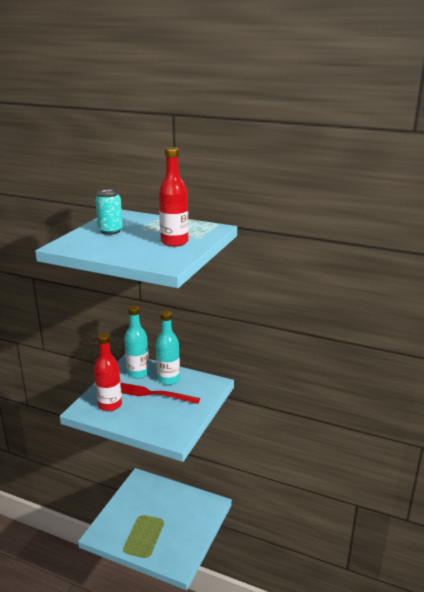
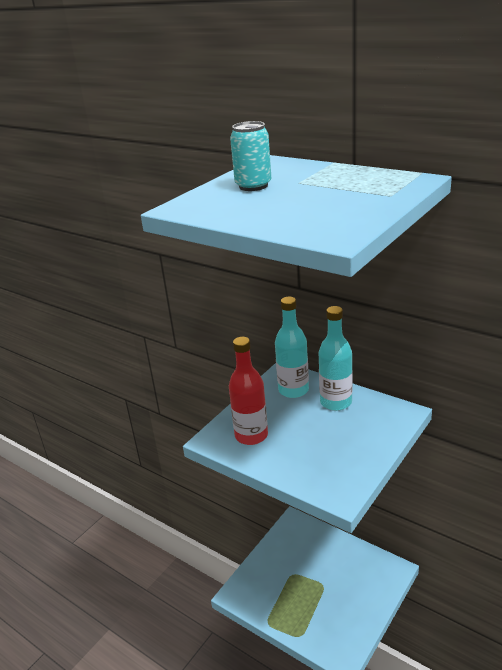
camera: 15 degrees right, 5 degrees up
red fork [121,383,200,404] -> none
red bottle [159,147,189,247] -> none

